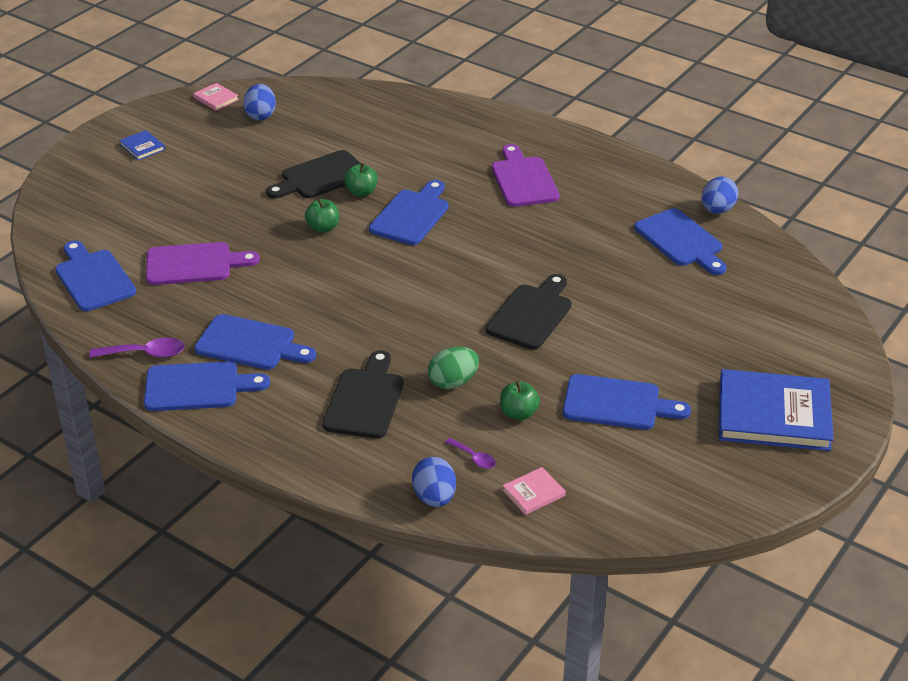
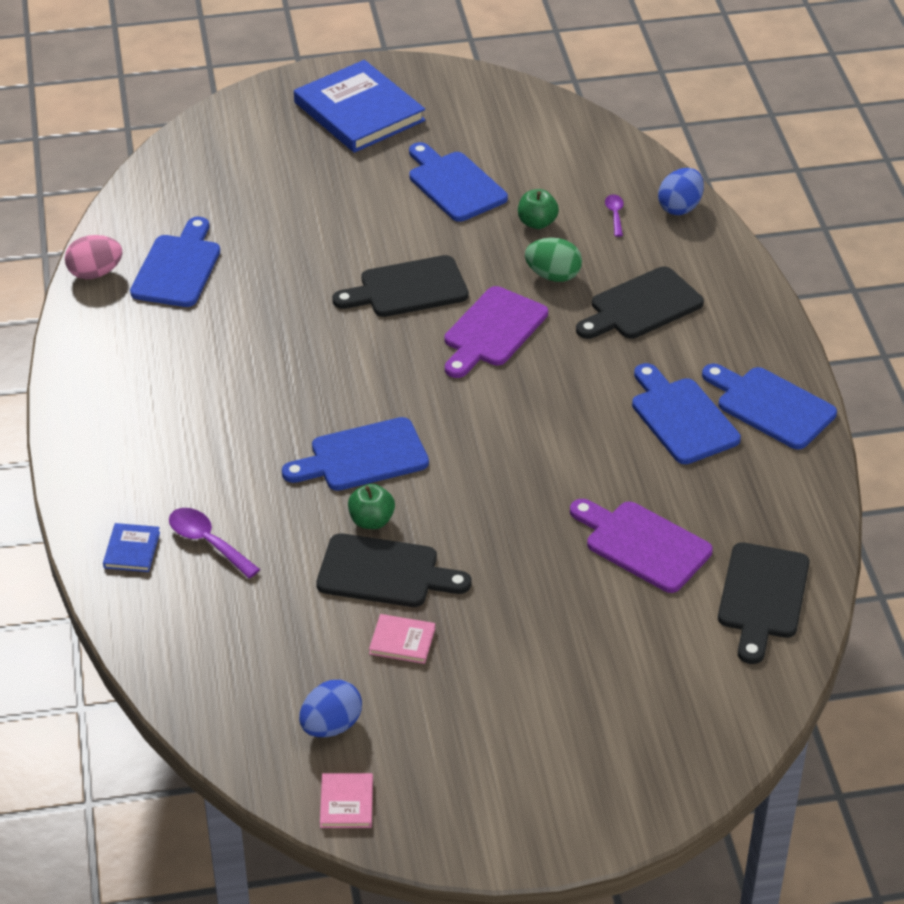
camera: 135 degrees left, 5 degrees up
blue cutting board [55,241,136,311] -> black cutting board [718,543,810,664]
purple spoon [89,338,185,358] -> purple spoon moved to [169,508,260,579]
blue book [119,130,165,160] -> blue book moved to [103,523,160,572]
green apple [305,199,339,233] -> none
purple cutting board [492,144,559,207] -> purple cutting board moved to [445,286,548,378]
pink book [502,467,566,515] -> pink book moved to [369,614,435,664]
blue egg [702,177,739,214] -> pink egg [65,235,122,279]

